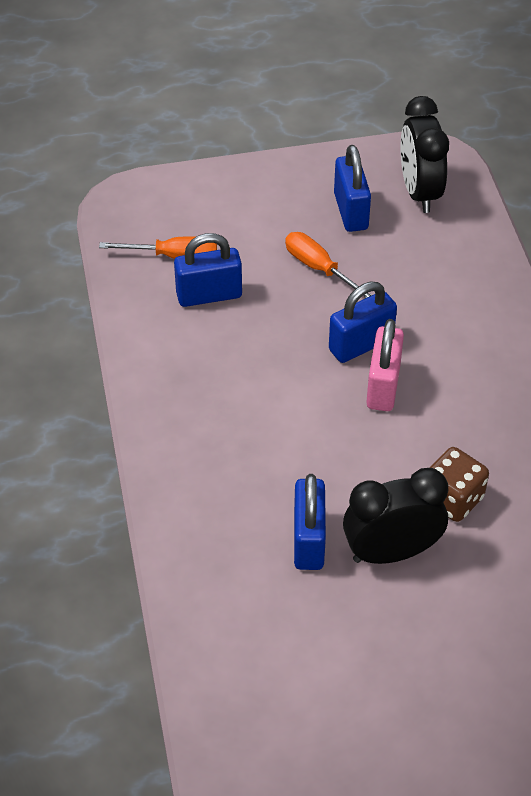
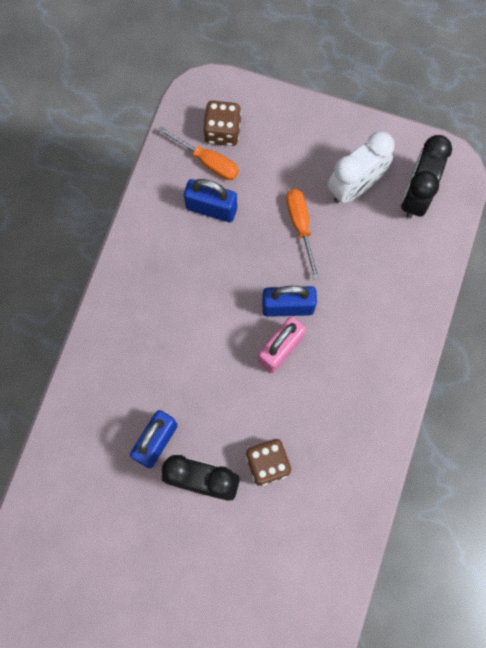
camera: 30 degrees right, 25 degrees up
blue padlock [334,145,371,232] -> white clock [327,131,394,203]
none -> brown dice [203,101,241,146]

